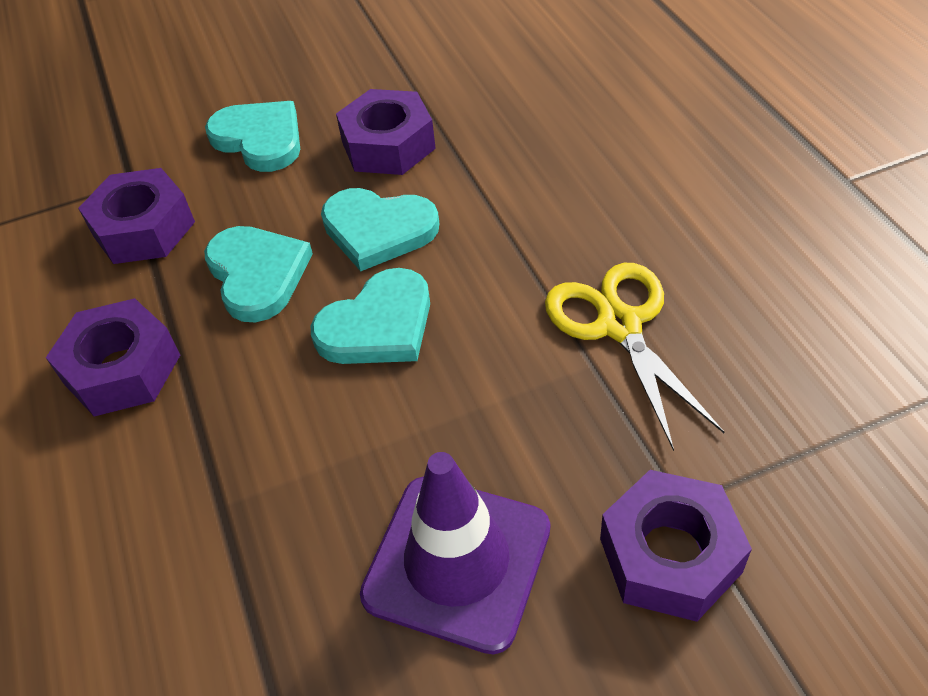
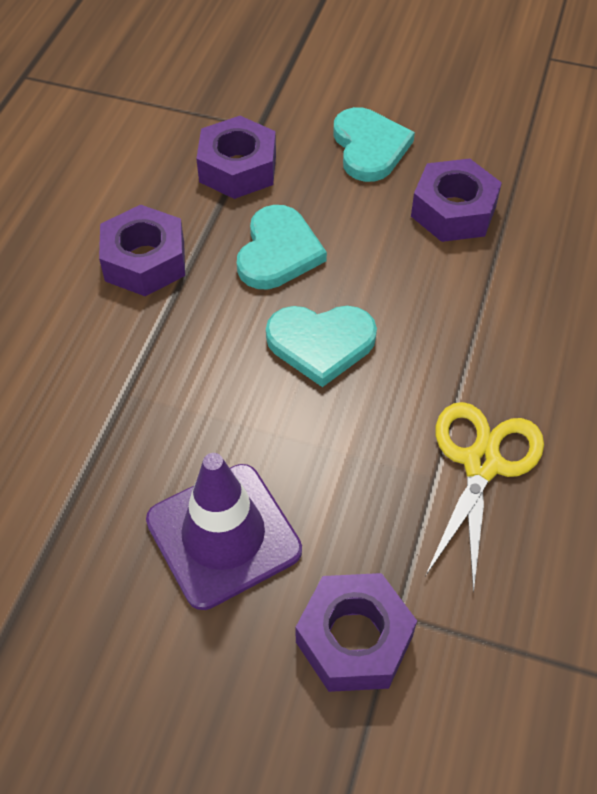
camera: 35 degrees right, 5 degrees up
turquoise heart [321,188,439,271] -> none

